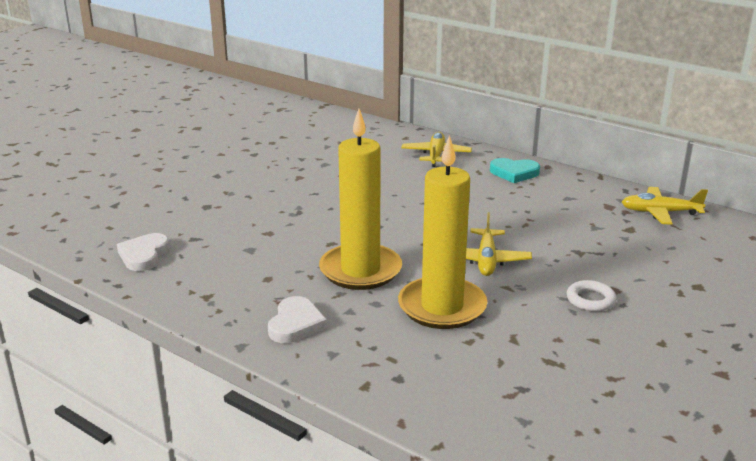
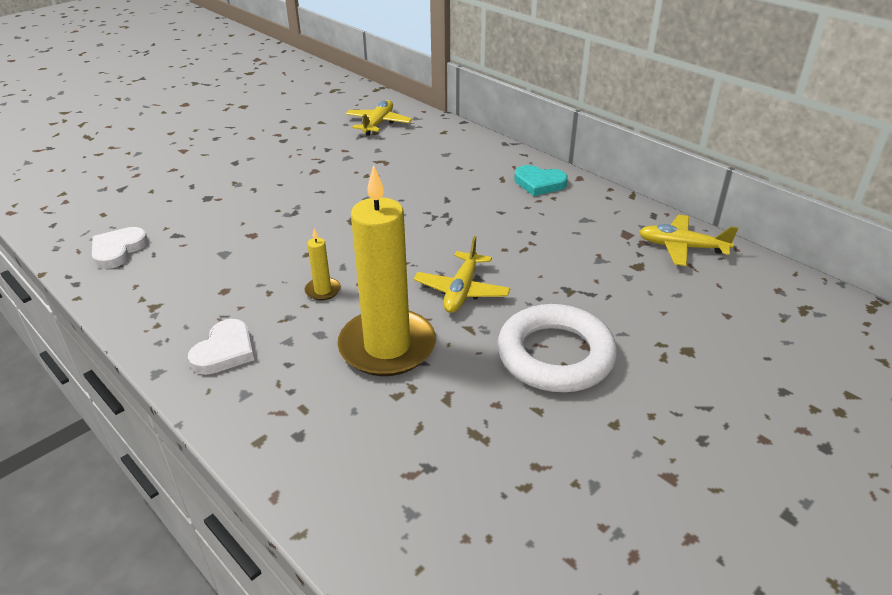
camera: 10 degrees right, 10 degrees up
yellow candle [319,109,402,290] -> yellow candle [305,228,341,300], size x0.40
yellow plane [401,132,472,167] -> yellow plane moved to [346,100,412,136]
white ring [567,280,617,312] -> white ring [497,304,617,392], size x2.13

